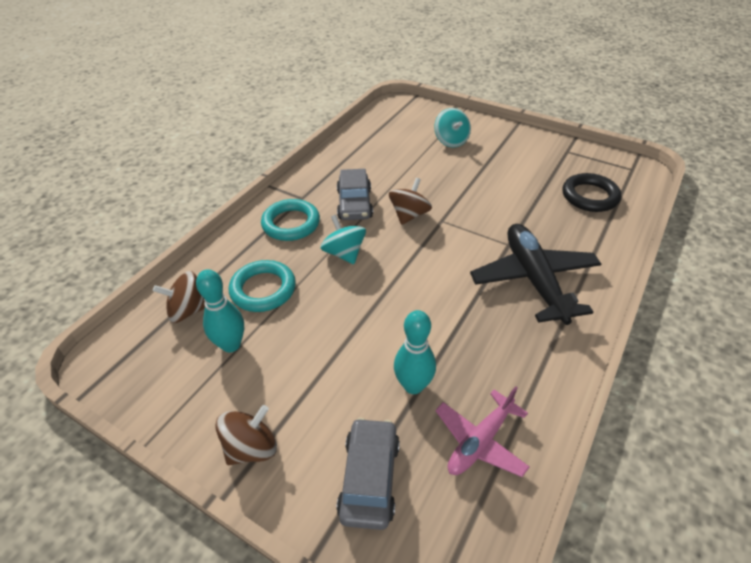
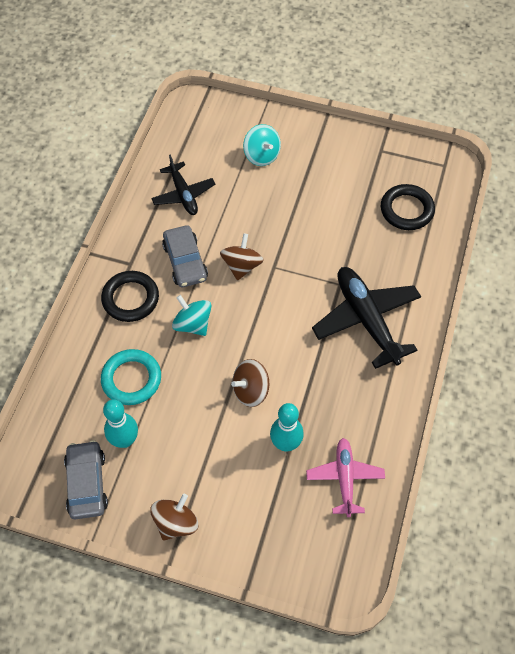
camera: 15 degrees left, 15 degrees up
brown spinning top [153,271,205,323] -> brown spinning top moved to [231,359,269,407]
turquoise ring [261,199,320,241] -> black ring [101,271,159,322]
grey car [336,418,400,530] -> grey car moved to [64,440,108,519]
pink plane [435,386,530,477] -> pink plane turned 150 degrees clockwise [306,438,385,517]
none -> black plane [151,155,215,215]

